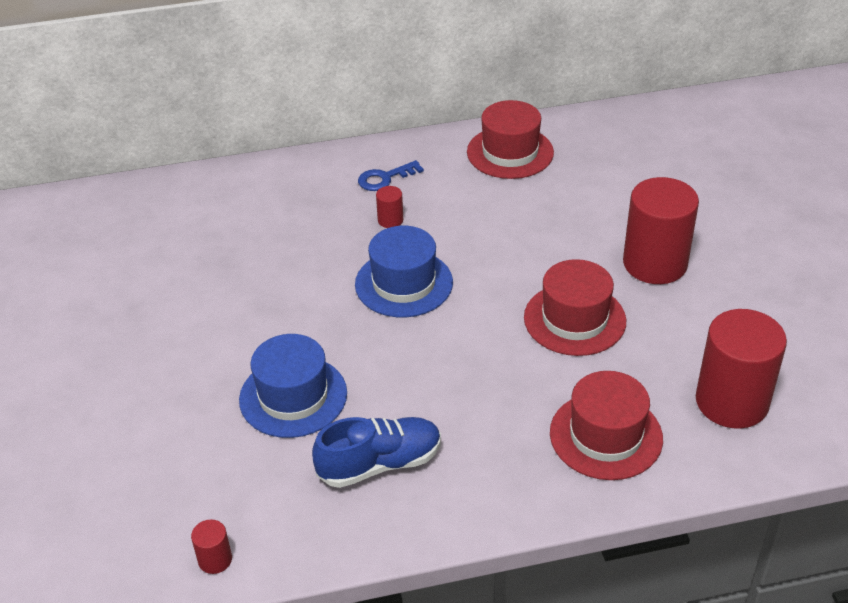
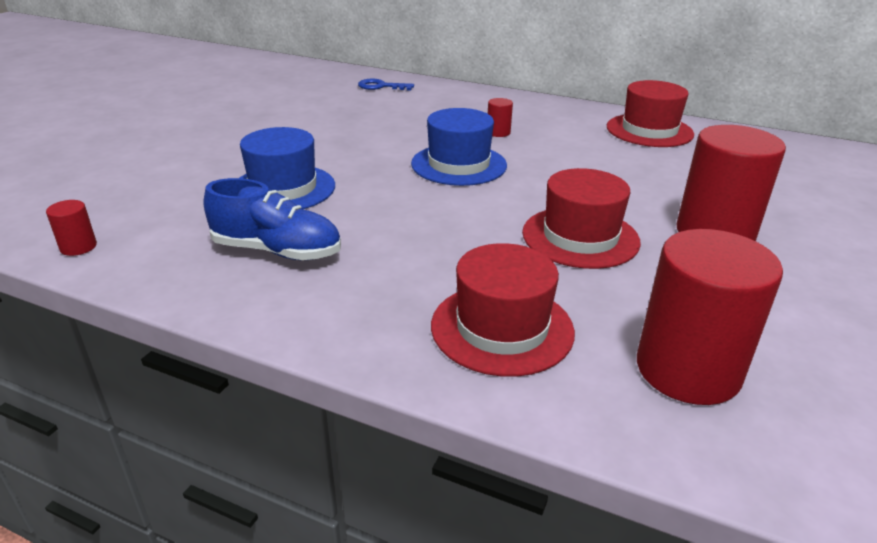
camera: 35 degrees right, 10 degrees down
blue key [358,160,424,191] -> blue key moved to [358,79,414,91]

